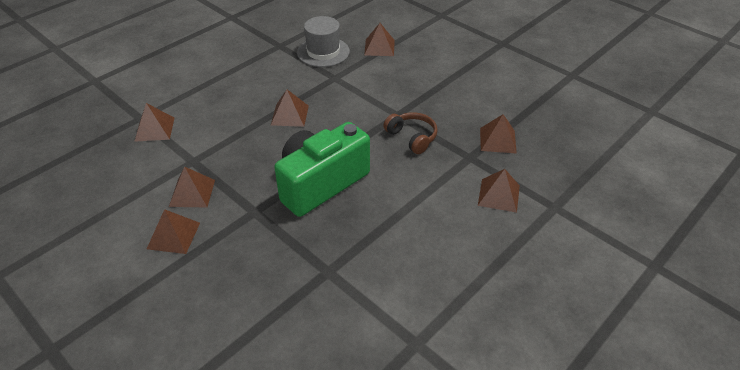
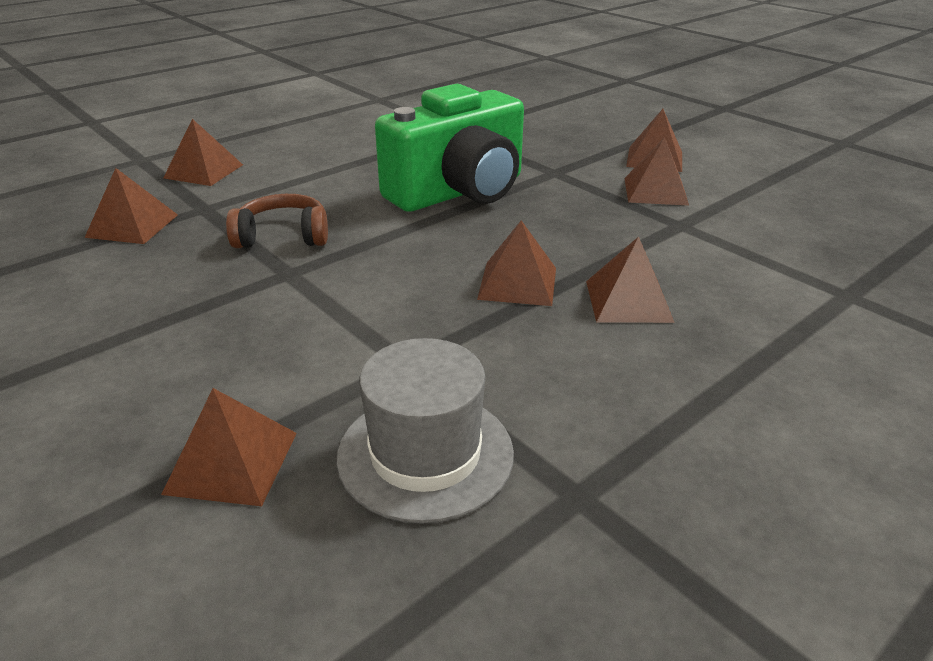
camera: 175 degrees left, 10 degrees down
brown pyramid [134,103,174,142] -> brown pyramid moved to [586,237,675,323]
brown headphones [383,112,438,154] -> brown headphones turned 120 degrees clockwise [226,194,328,248]

